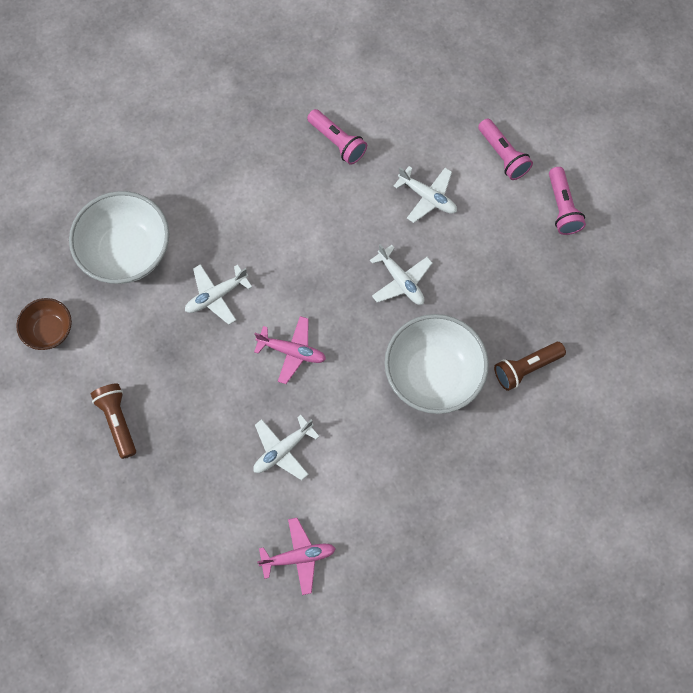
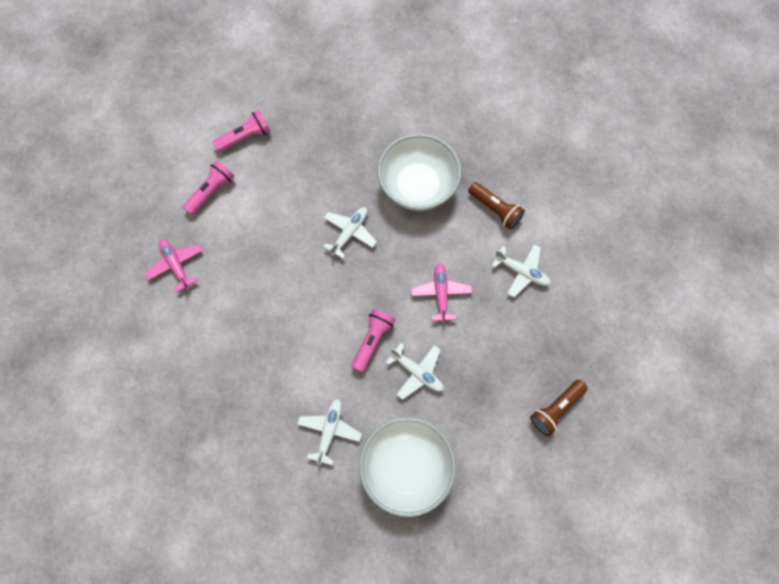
camera: 110 degrees left, 0 degrees up
brown bowl [16,298,72,350] -> none
pink plane [257,518,336,595] -> pink plane moved to [145,239,203,293]
pink flashlight [307,109,367,165] -> pink flashlight moved to [352,309,395,372]
white plane [394,166,457,223] -> white plane moved to [297,399,362,465]
brown flashlight [494,342,566,391] -> brown flashlight moved to [468,182,525,229]

